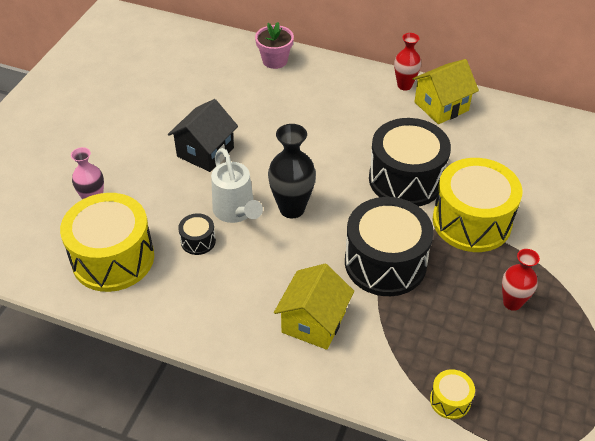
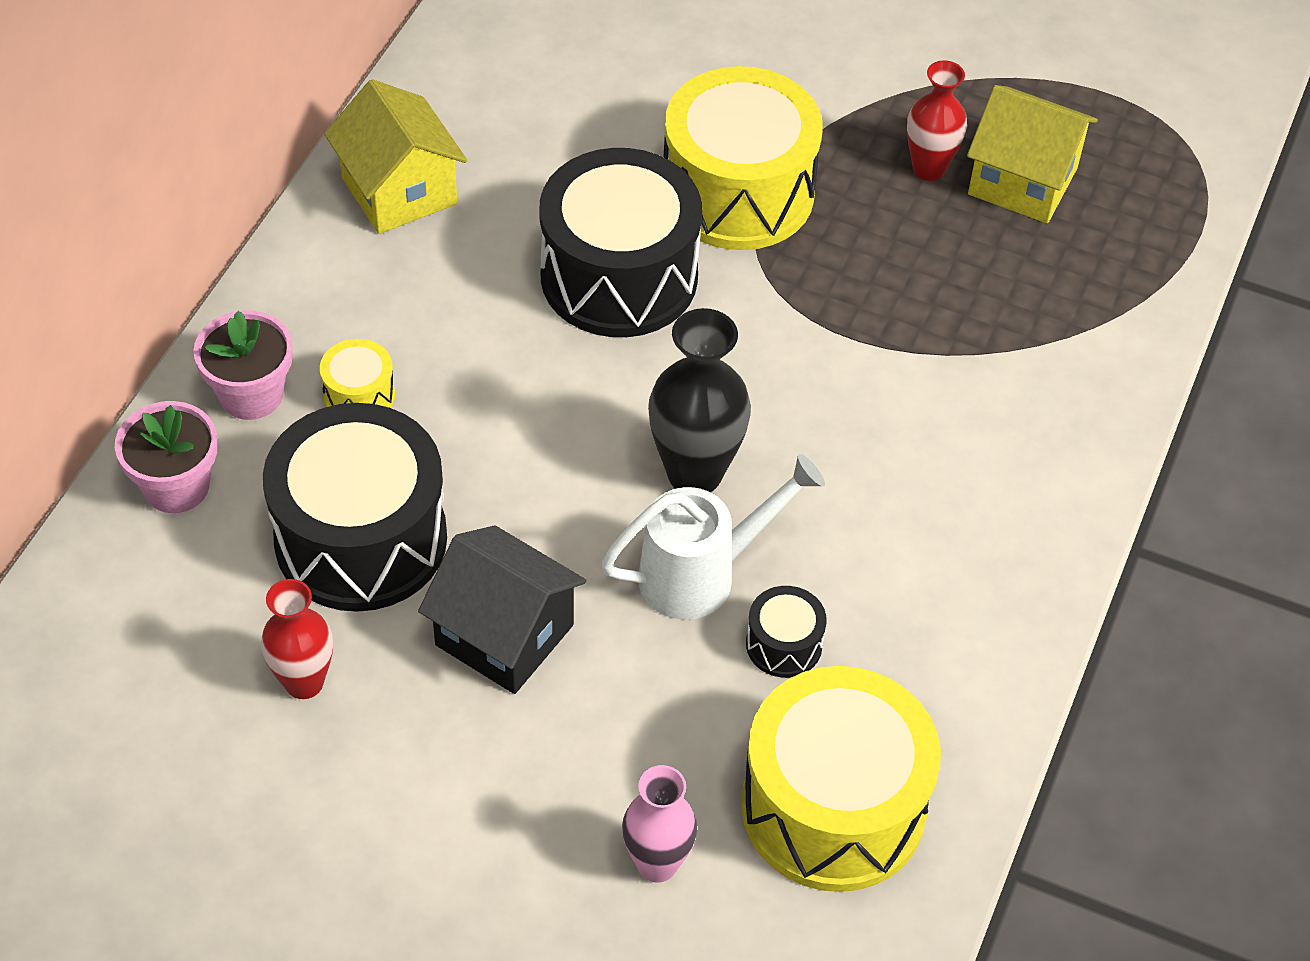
camera: 90 degrees left, 5 degrees up
yellow house [274,264,354,350] -> yellow house moved to [967,85,1098,223]
black drum [345,197,434,296] -> black drum moved to [263,403,447,612]
red vase [394,33,421,90] -> red vase moved to [261,579,333,699]
yellow drum [430,369,475,419] -> yellow drum moved to [320,339,395,408]
none -> pink flower pot [193,310,293,420]

